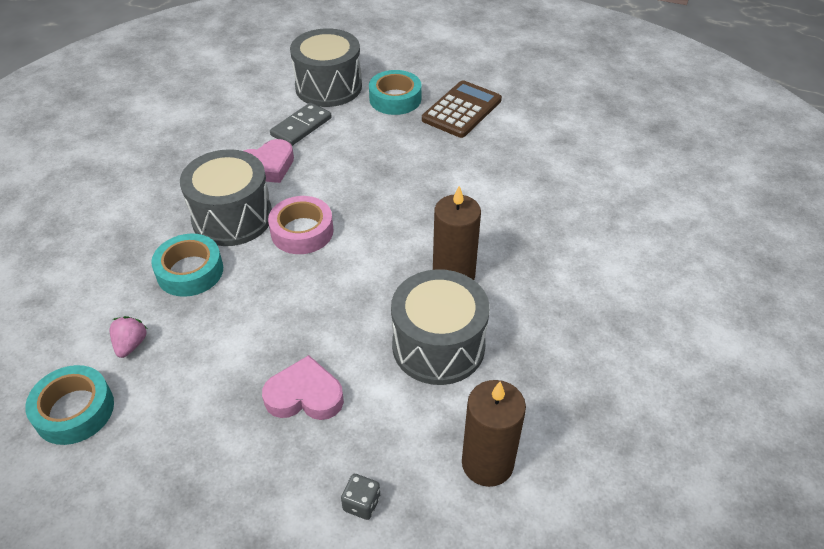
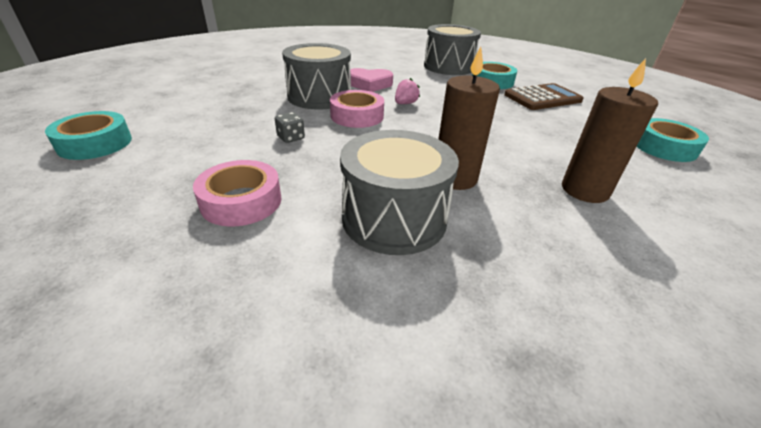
camera: 30 degrees right, 10 degrees down
pink strawberry [110,316,147,358] -> pink strawberry moved to [395,78,420,104]
turquoise tape [151,234,223,297] -> turquoise tape moved to [637,118,709,162]
pink heart [262,355,344,420] -> pink tape [193,160,282,227]
grey domino [270,103,332,146] -> none
grey dice [341,474,380,520] -> grey dice moved to [275,112,305,143]
brown candle [462,380,526,487] -> brown candle moved to [562,58,658,203]

